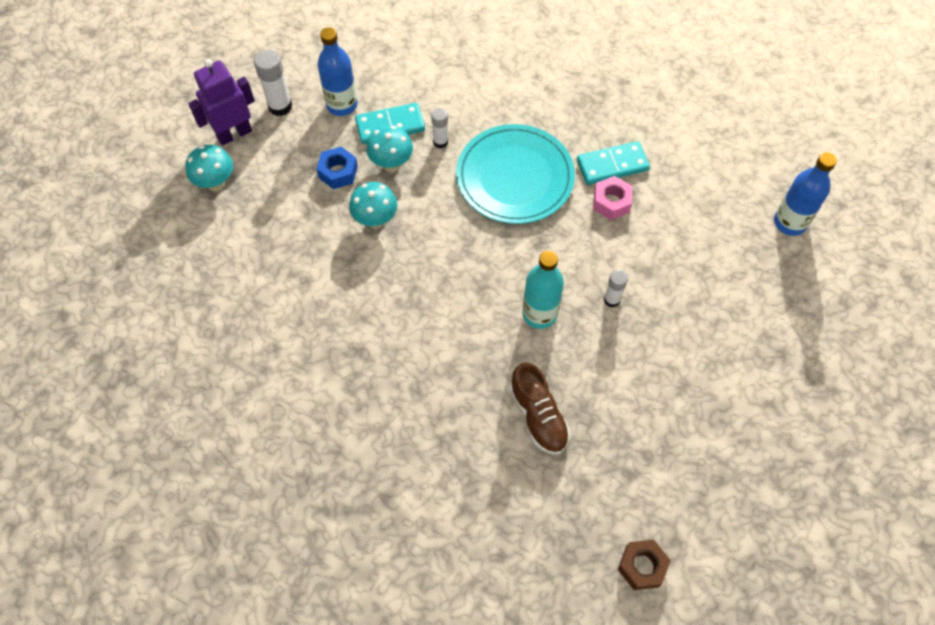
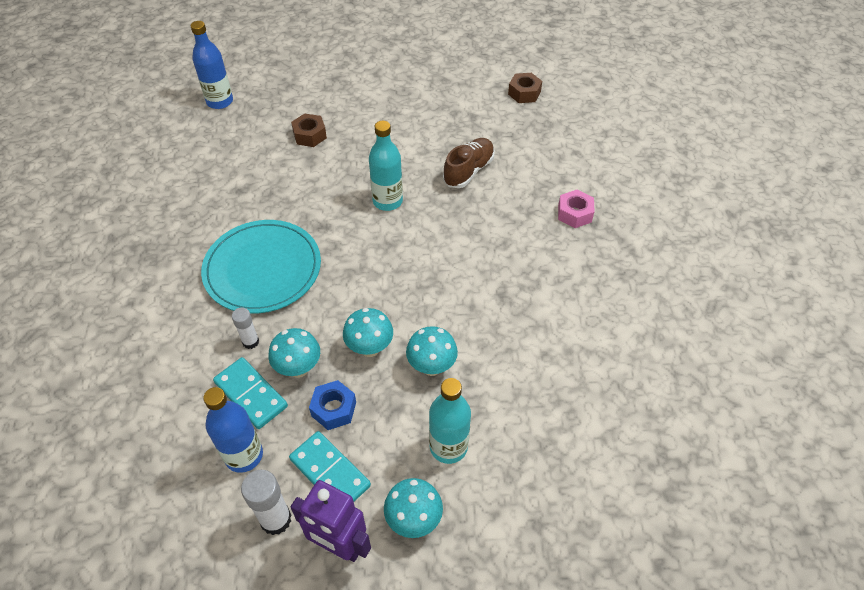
camera: 120 degrees left, 10 degrees down
turquoise domino [577,141,650,185] -> turquoise domino moved to [289,431,371,501]
pink nut [593,176,632,220] -> pink nut moved to [558,190,595,228]
white glue stick [604,270,628,308] -> none
none -> brown nut [291,113,327,147]
none -> turquoise mushroom [406,326,458,376]
none -> turquoise bottle [429,378,471,464]

